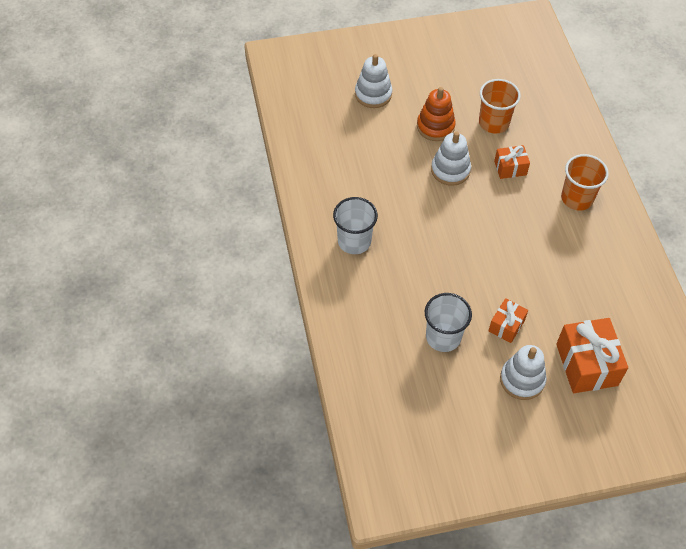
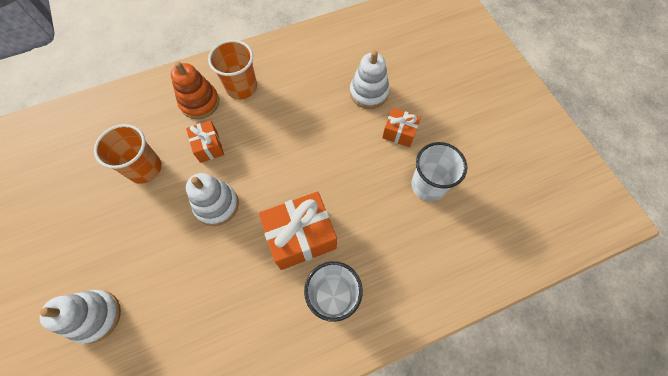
camera: 100 degrees left, 10 degrees up
orange stacking toy [417,87,456,141] -> orange stacking toy moved to [171,61,219,119]
white stacking toy [500,345,547,400] -> white stacking toy moved to [350,50,390,109]
orange gift [556,318,628,393] -> orange gift moved to [259,191,337,270]

